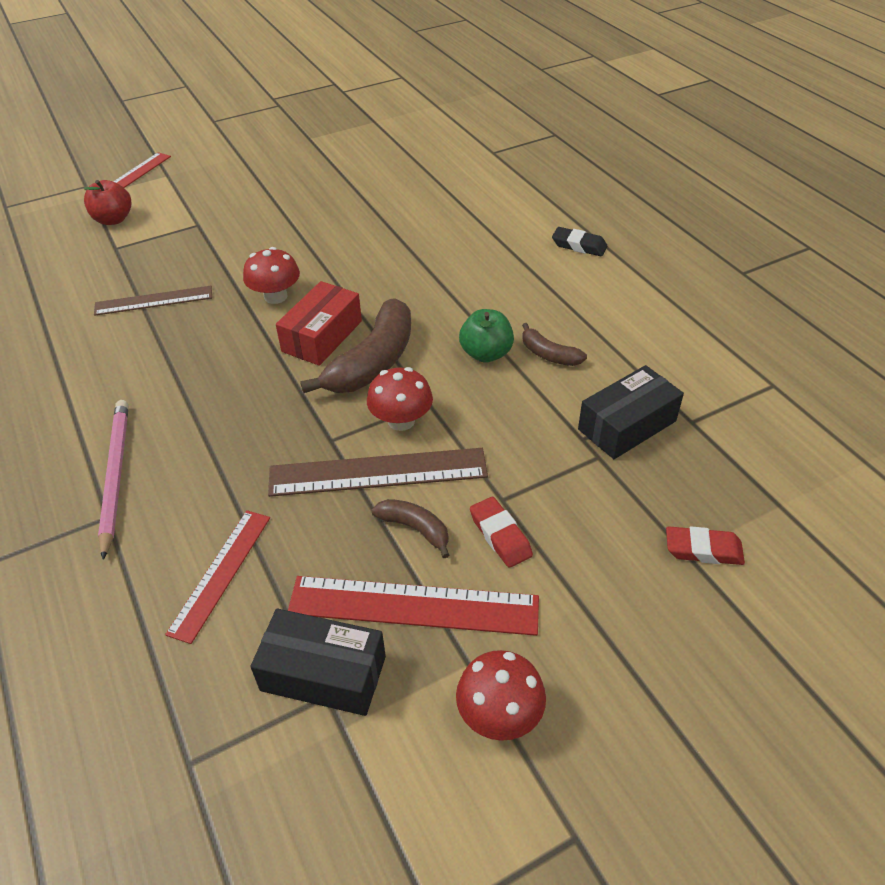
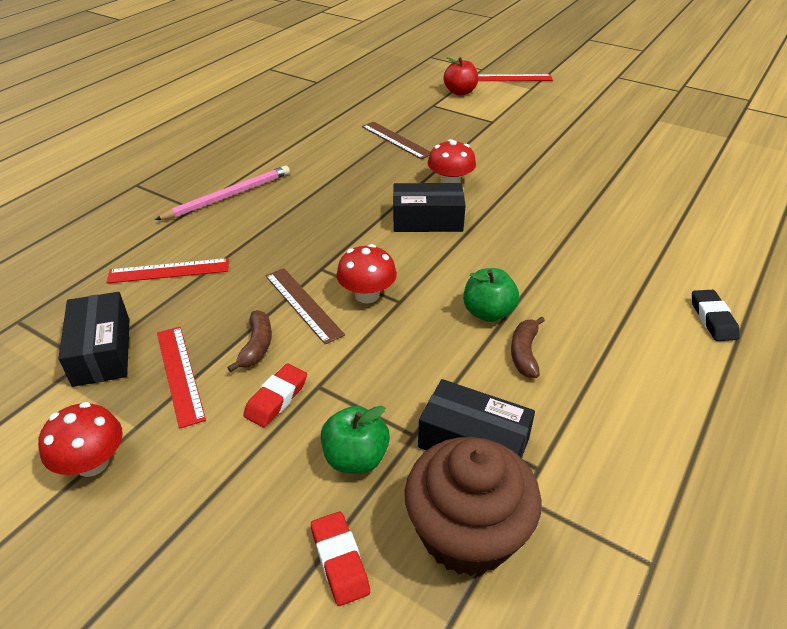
camera: 60 degrees right, 5 degrees down
brown ruler [268,448,488,497] -> brown ruler [265,268,345,344], size x0.66
red box [276,281,362,366] -> black box [393,183,466,232]
red ruler [288,576,539,636] -> red ruler [157,327,206,429], size x0.66
brown banana [300,298,411,393] -> none
none -> green apple [321,405,390,474]
none -> brown cupcake [405,437,542,576]

